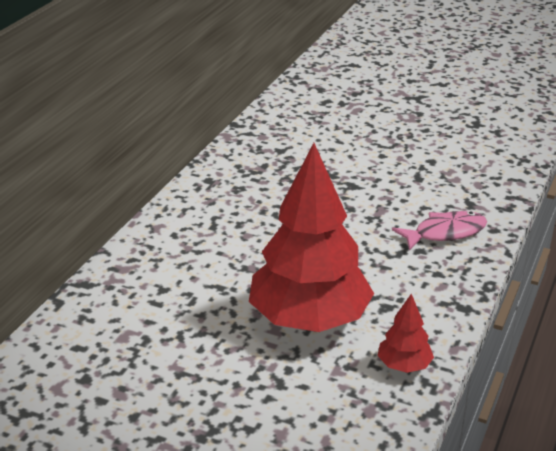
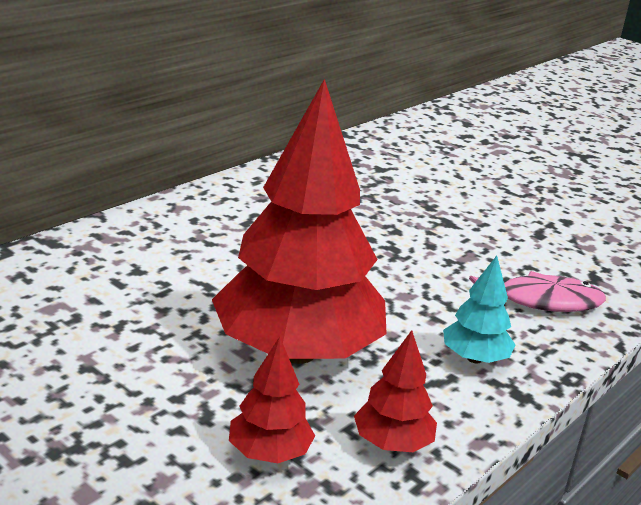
camera: 15 degrees right, 5 degrees down
none -> red tree [229,337,315,463]
none -> turquoise tree [443,256,515,363]

